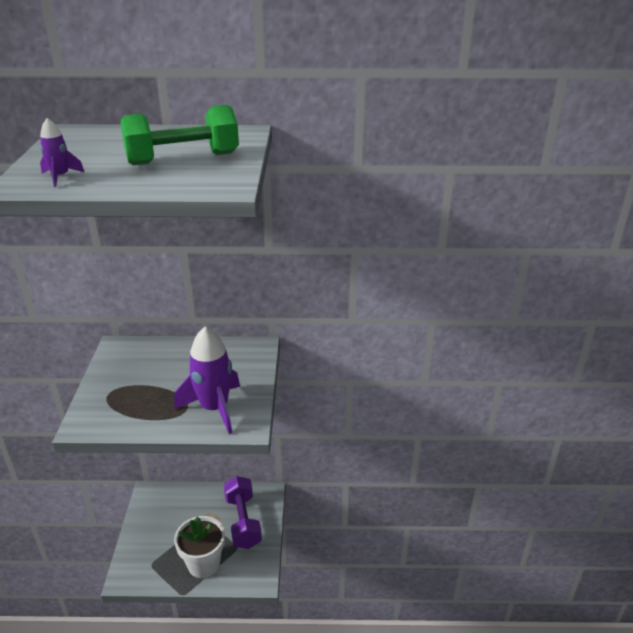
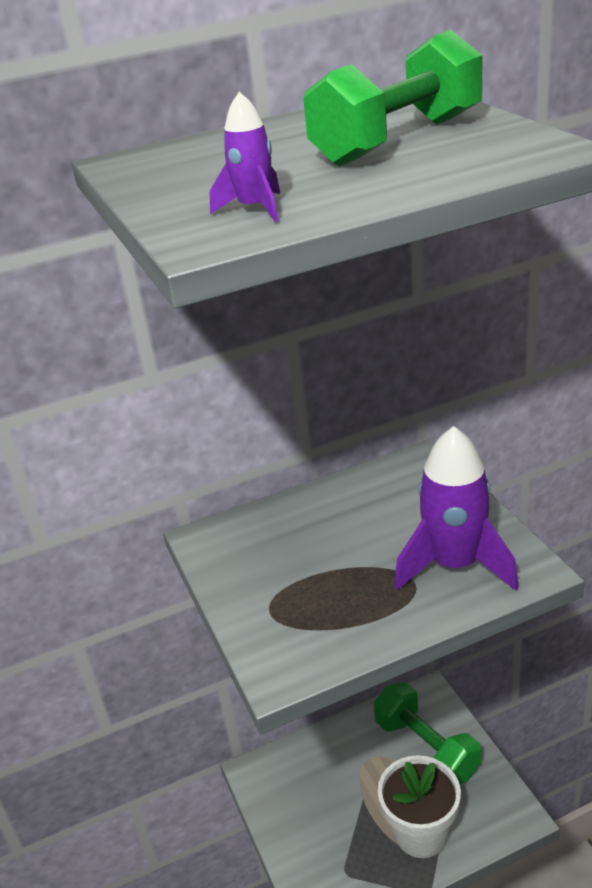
camera: 20 degrees left, 0 degrees up
purple dumbbell [224,476,262,549] -> green dumbbell [374,682,481,785]

